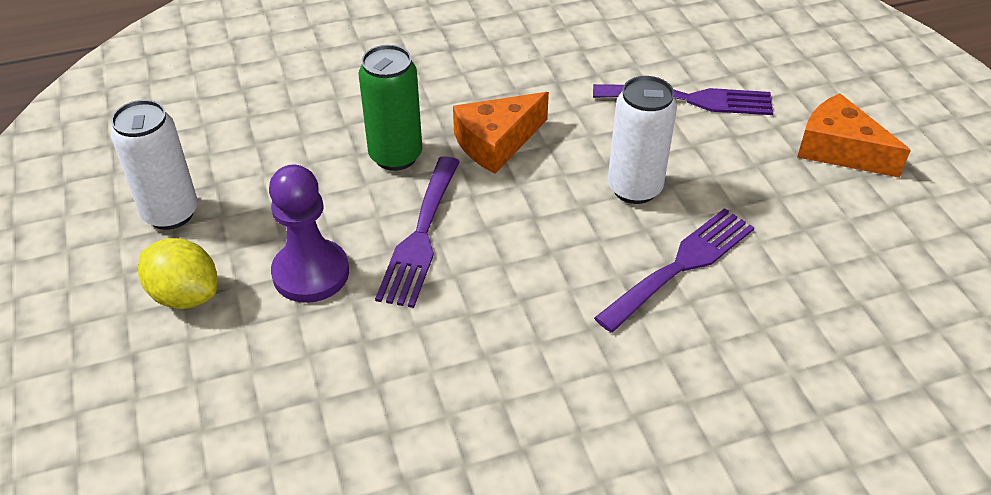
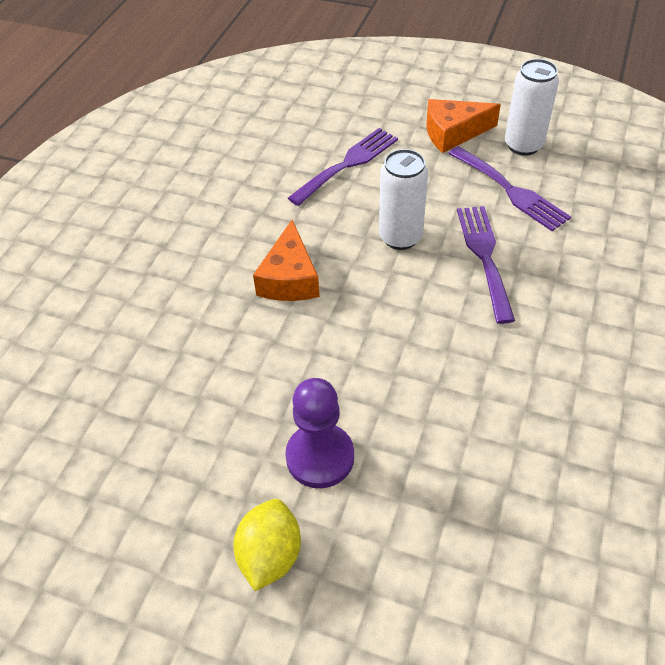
camera: 50 degrees left, 5 degrees up
white can [111,100,198,230] -> white can moved to [505,59,559,156]
yellow lemon [138,238,217,309] -> yellow lemon turned 60 degrees counterclockwise [233,499,301,591]
green can [358,45,422,171] -> none
purple fork [375,156,460,308] -> purple fork moved to [448,146,571,231]

